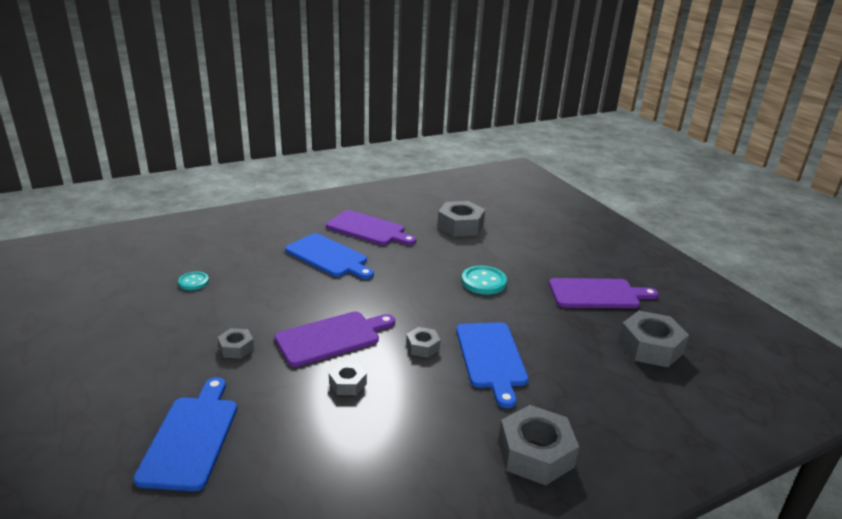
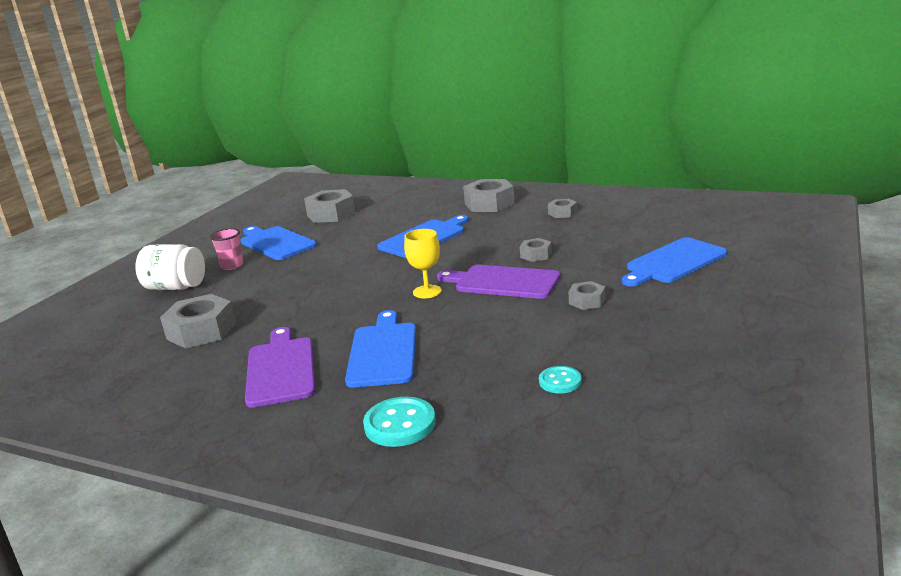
camera: 125 degrees left, 5 degrees down
grey nut [406,327,440,358] -> grey nut moved to [548,199,577,218]
turquoise button [462,266,507,295] -> turquoise button moved to [363,397,436,447]
purple cutting board [549,278,659,308] -> blue cutting board [241,226,317,260]
none -> white jar [135,244,205,290]
none -> pink cup [210,228,243,270]
none -> yellow goblet [404,229,442,298]

